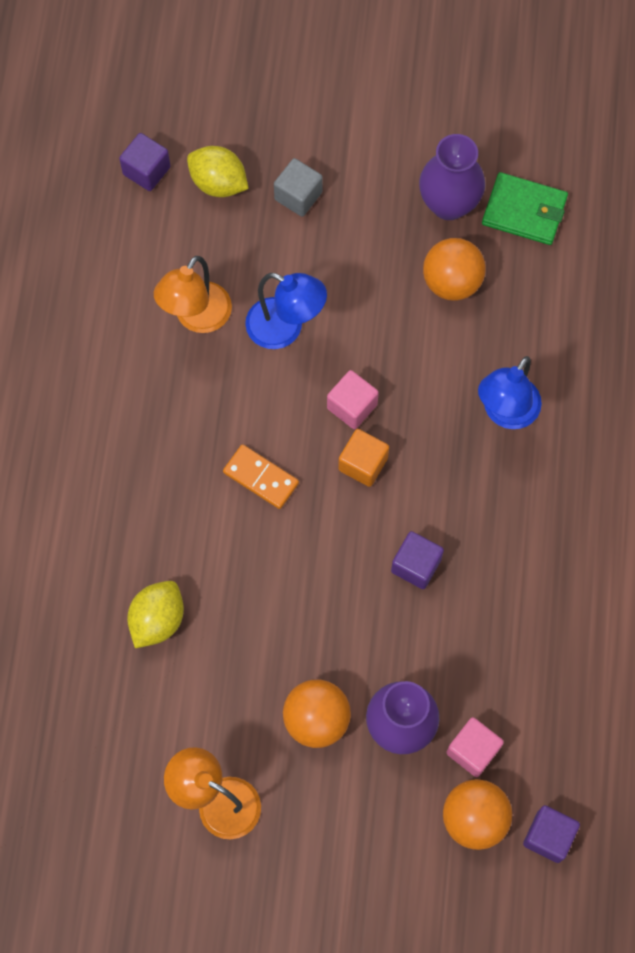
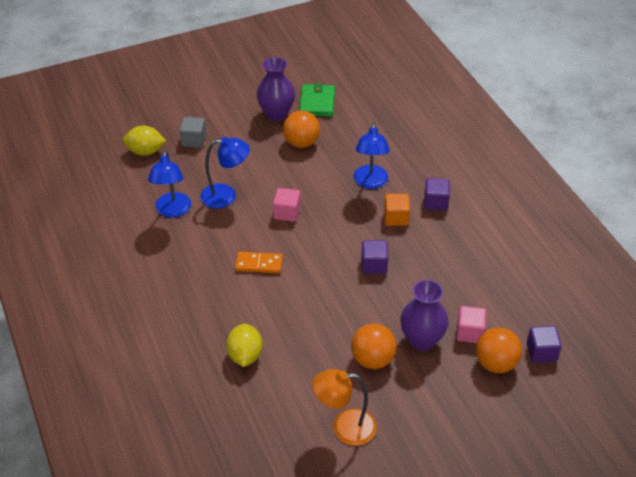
camera: 30 degrees left, 25 degrees down
purple cube [119,133,171,191] -> purple cube moved to [424,178,450,211]
orange lamp [154,256,232,333] -> blue lamp [148,150,191,218]
orange cube [338,429,389,487] -> orange cube moved to [384,194,410,226]
green wallet [482,172,568,245] -> green wallet turned 75 degrees counterclockwise [299,83,335,117]

